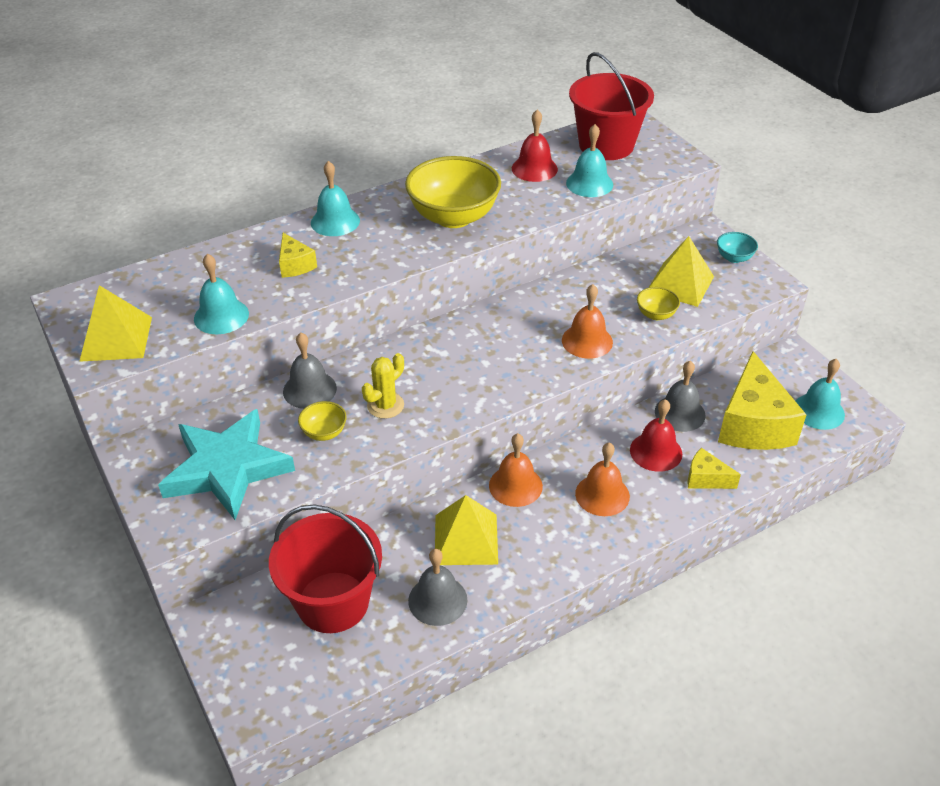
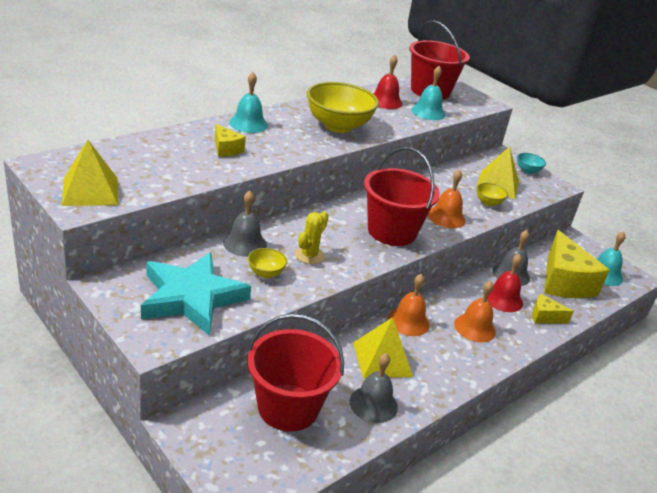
camera: 15 degrees left, 10 degrees down
turquoise bell [194,254,249,334] -> none
none -> red bucket [364,147,440,246]

